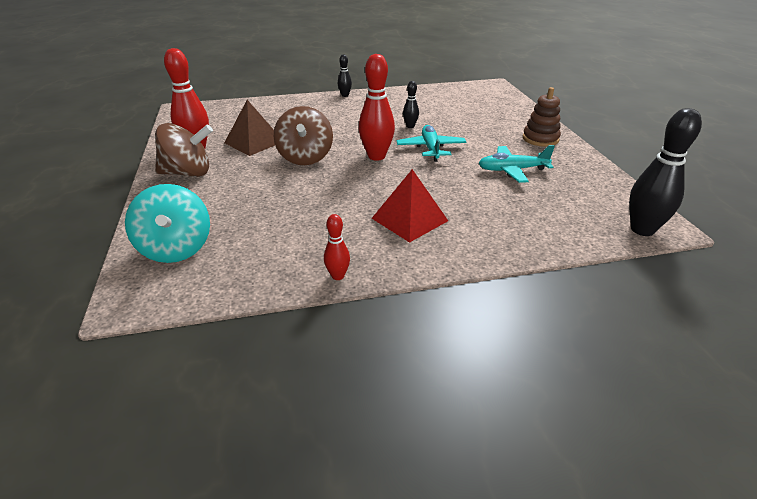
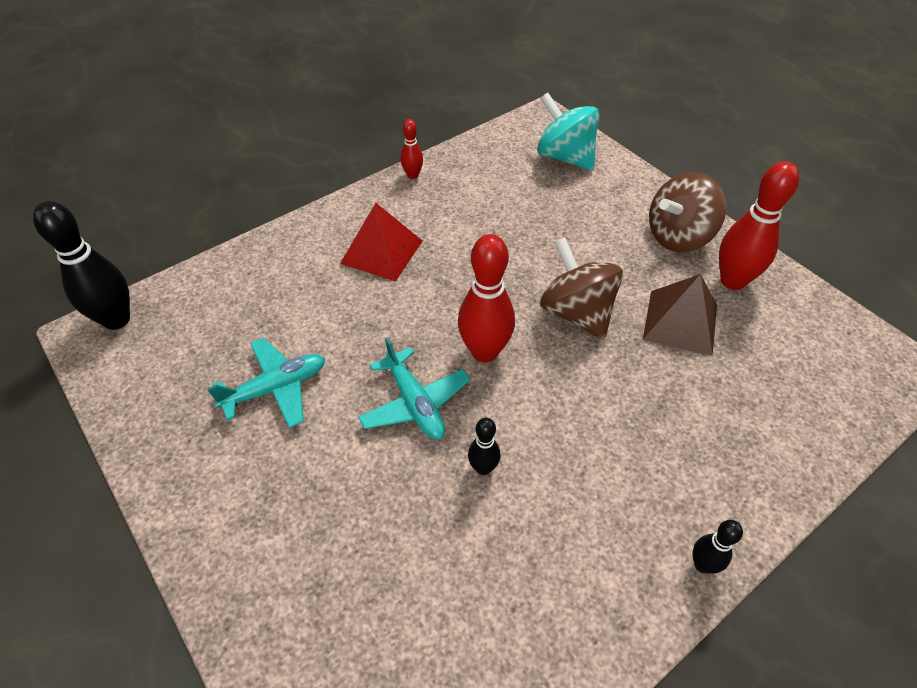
camera: 155 degrees right, 15 degrees up
brown stacking toy [523,87,561,147] -> none

